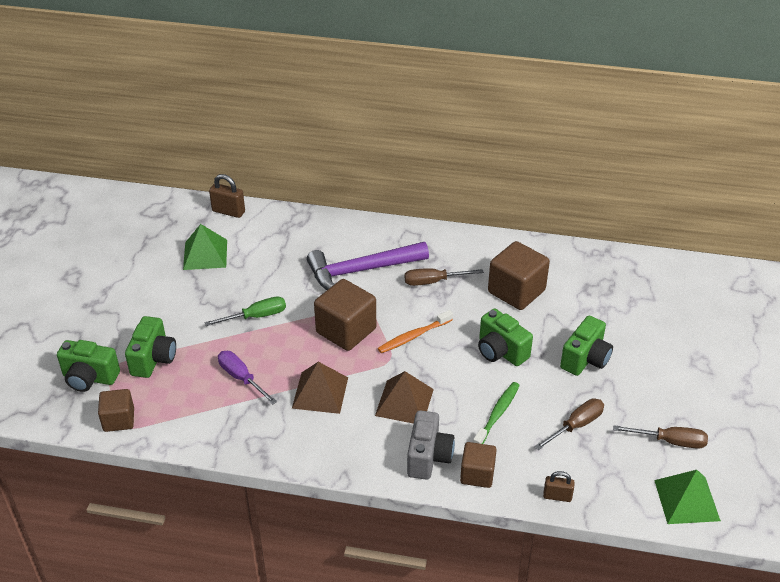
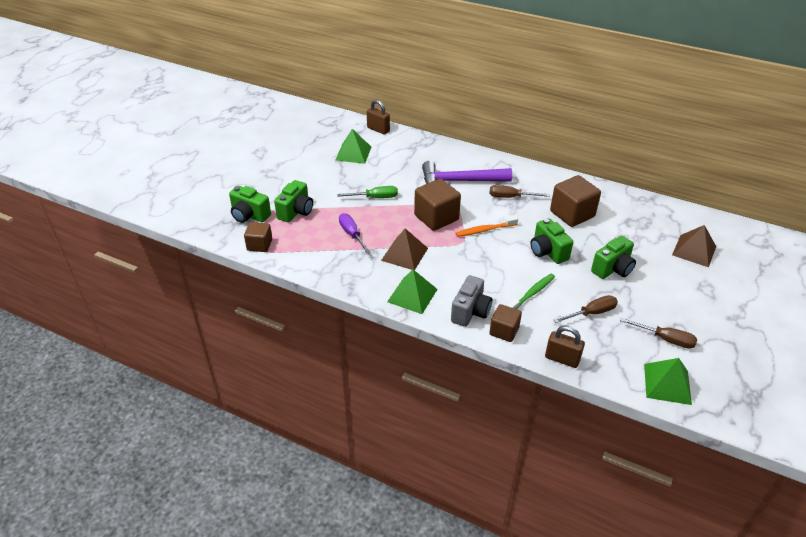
camera: 15 degrees right, 0 degrees up
brown pyramid [375,371,434,424] -> brown pyramid moved to [672,225,716,267]
brown padlock [543,471,575,502] -> brown padlock [545,326,585,368], size x1.51
none -> green pyramid [387,270,438,314]

